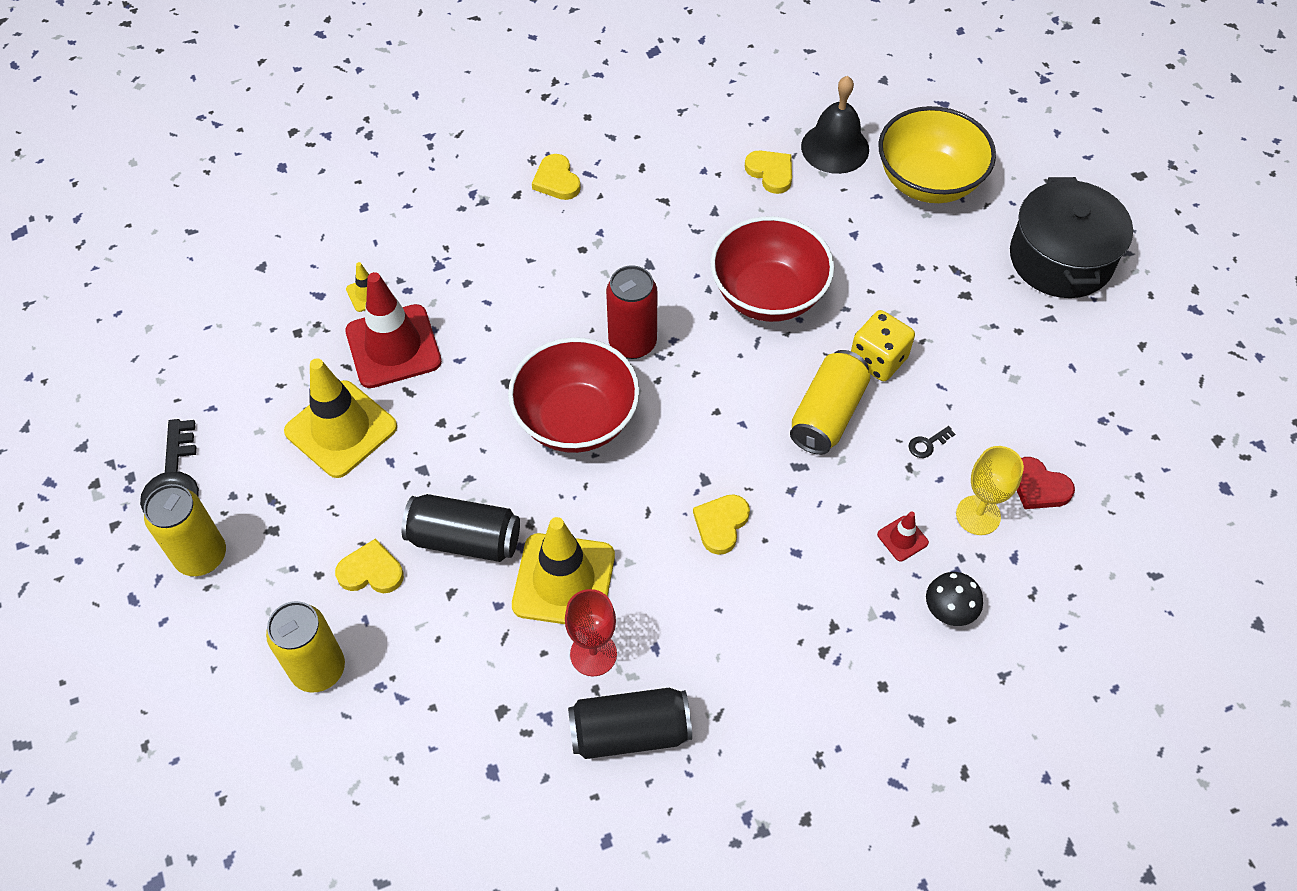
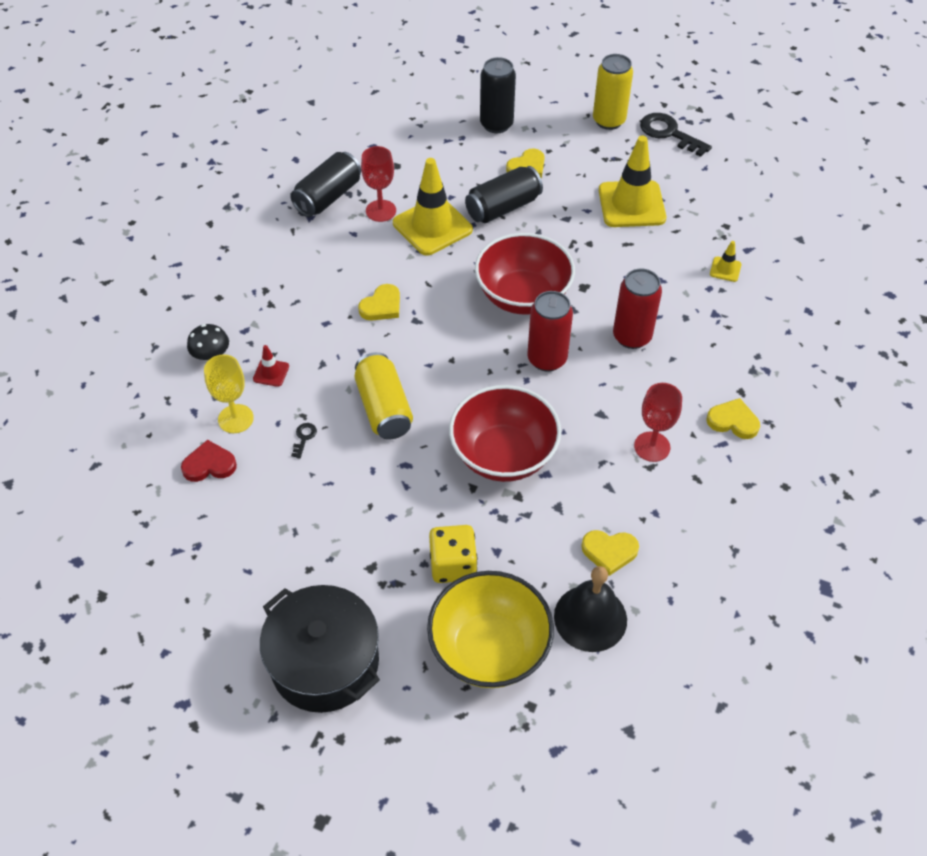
camera: 135 degrees right, 5 degrees down
yellow can [266,601,345,693] -> black can [480,57,516,133]
red traffic cone [345,272,442,388] -> none
yellow heart [693,494,750,555] -> yellow heart turned 60 degrees clockwise [358,284,400,321]
yellow dice [851,310,915,381] -> yellow dice moved to [429,525,477,583]
none -> red can [613,268,662,349]
none -> red goblet [634,383,682,462]

